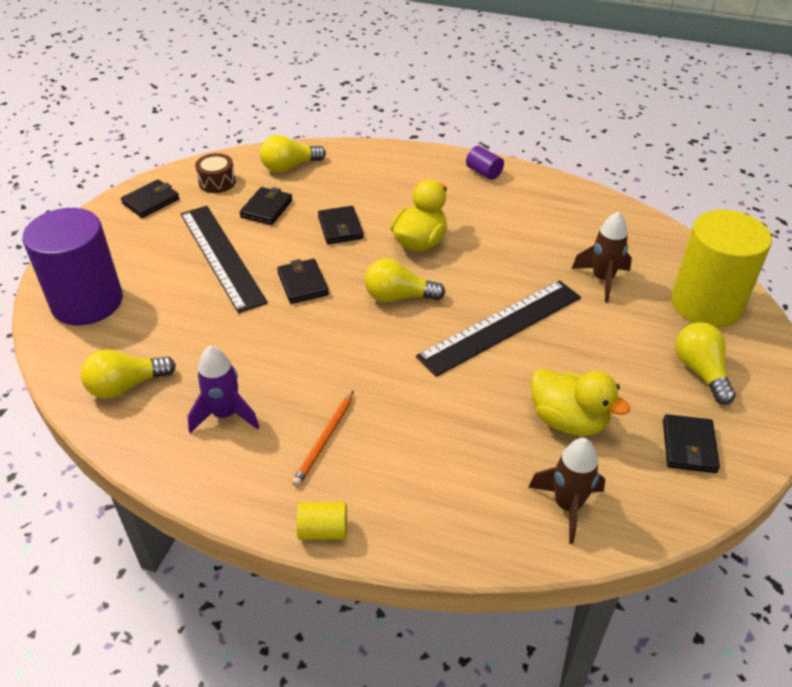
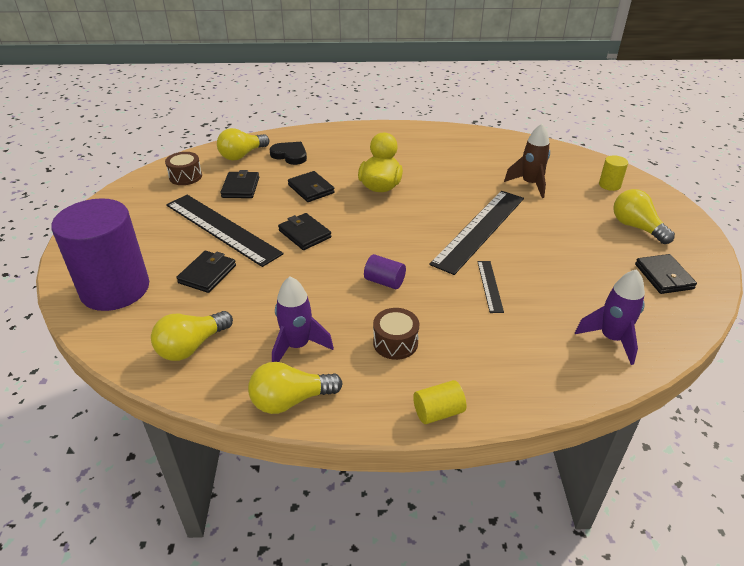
camera: 20 degrees left, 5 degrees down
black wallet [121,179,180,218] -> black wallet moved to [176,251,236,293]
orange pencil [292,391,354,487] -> brown drum [373,308,419,360]
yellow light bulb [365,258,445,302] -> yellow light bulb moved to [248,362,343,414]
purple cylinder [466,146,504,180] -> purple cylinder moved to [364,254,406,289]
brown rocket [528,438,605,544] -> purple rocket [575,269,645,365]
yellow duck [531,369,631,436] -> none
yellow cylinder [671,210,772,328] -> yellow cylinder [599,155,628,191], size x0.40
none -> black heart [269,142,307,165]
none -> black ruler [477,261,504,313]

